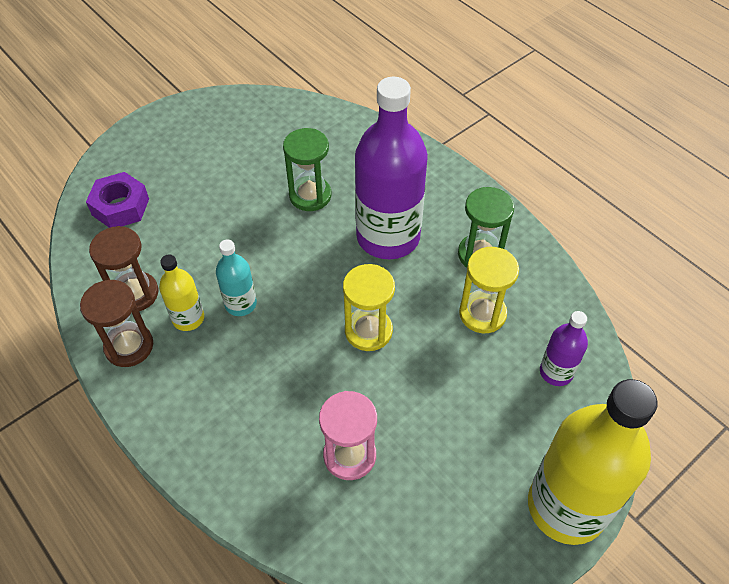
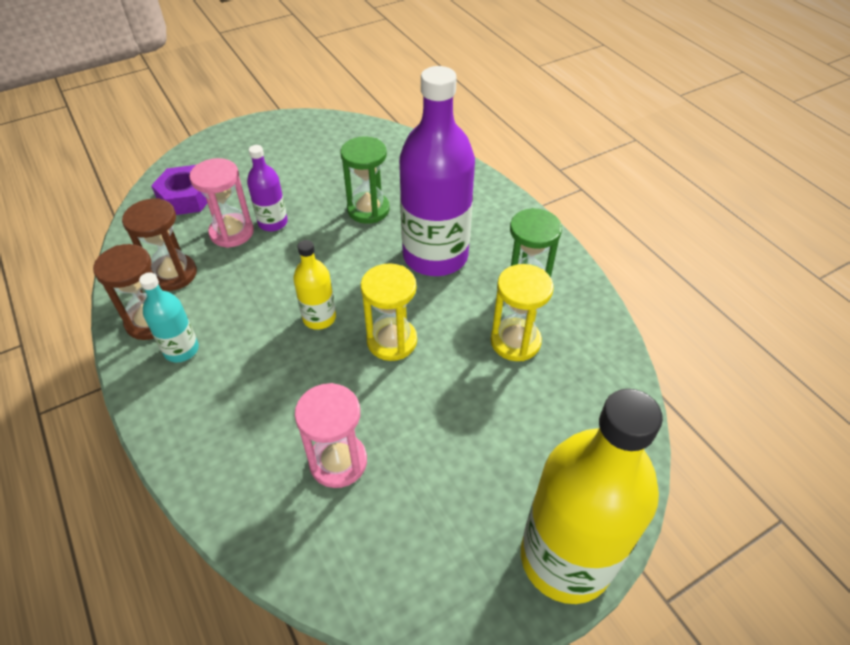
camera: 10 degrees right, 5 degrees down
yellow bottle [159,255,204,331] -> yellow bottle moved to [293,240,336,330]
turquoise bottle [216,239,257,316] -> turquoise bottle moved to [139,272,199,363]
purple bottle [540,311,588,386] -> purple bottle moved to [247,145,288,231]
none -> pink hourglass [189,158,254,248]

